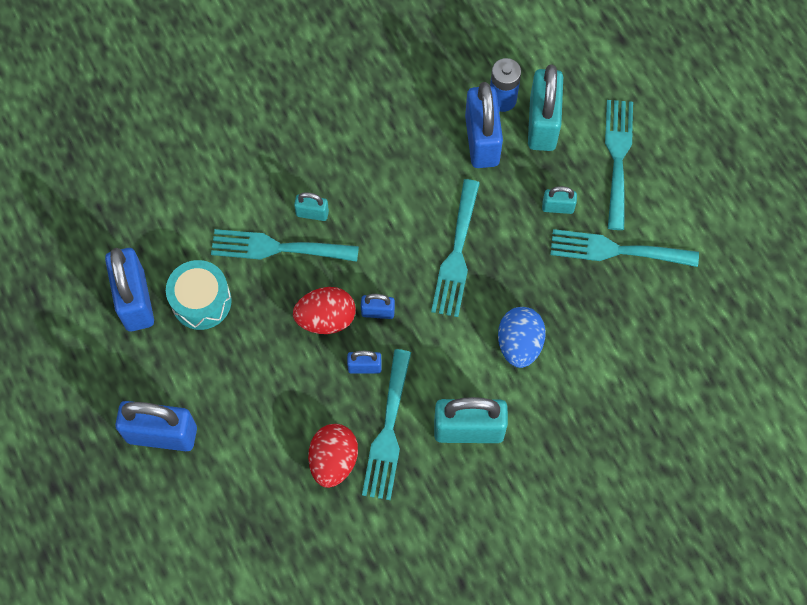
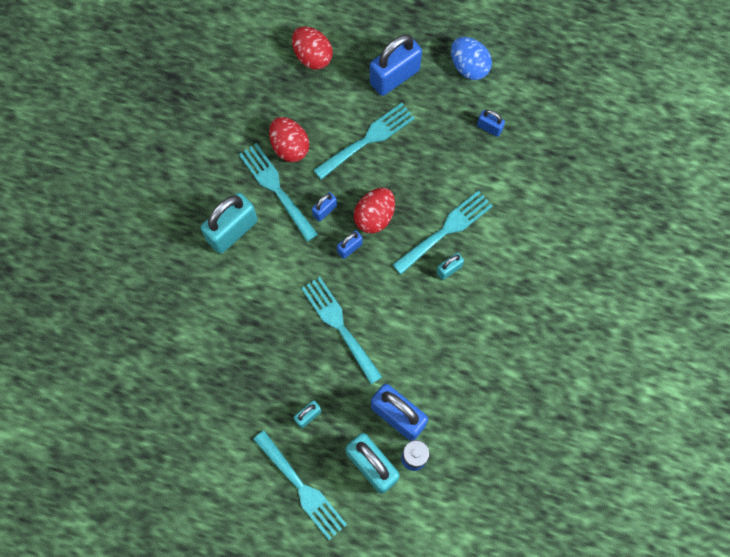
camera: 135 degrees right, 5 degrees up
blue padlock [105,248,154,331] -> blue padlock [477,110,505,137], size x0.49
turquoise drum [166,260,232,330] -> none
blue egg [498,307,546,368] -> blue egg moved to [451,37,492,80]
turquoise fork [550,229,699,267] -> turquoise fork moved to [313,103,415,180]
none -> red egg [292,26,333,70]

